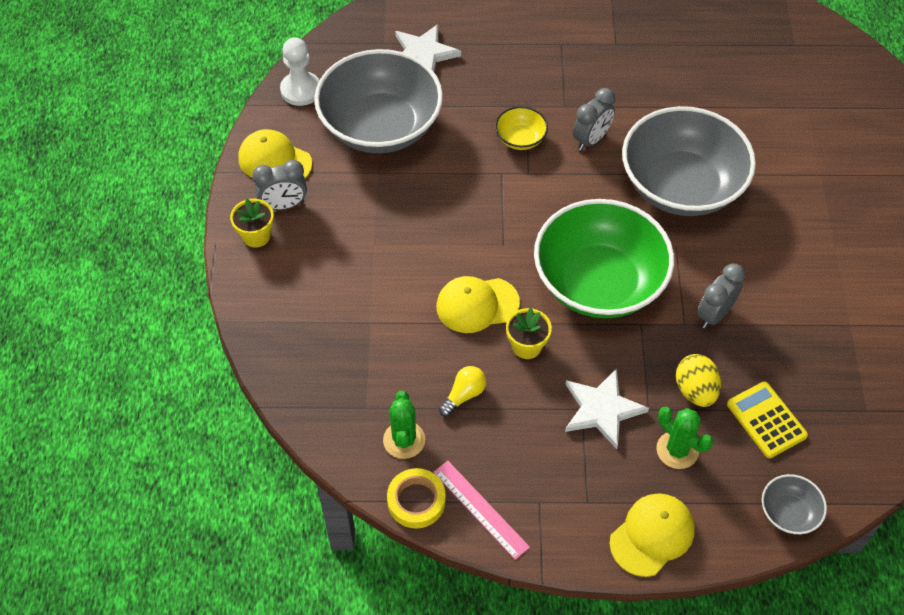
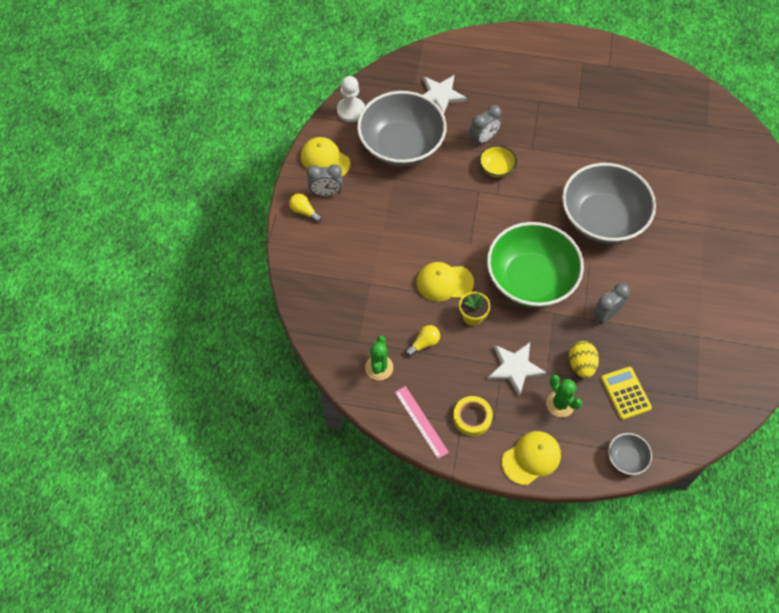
camera: 10 degrees right, 5 degrees up
yellow flower pot [230,199,274,248] -> yellow light bulb [289,194,322,222]
yellow tape [387,468,446,529] -> yellow tape moved to [453,396,493,436]
grey clock [573,88,615,151] -> grey clock moved to [469,105,501,145]

